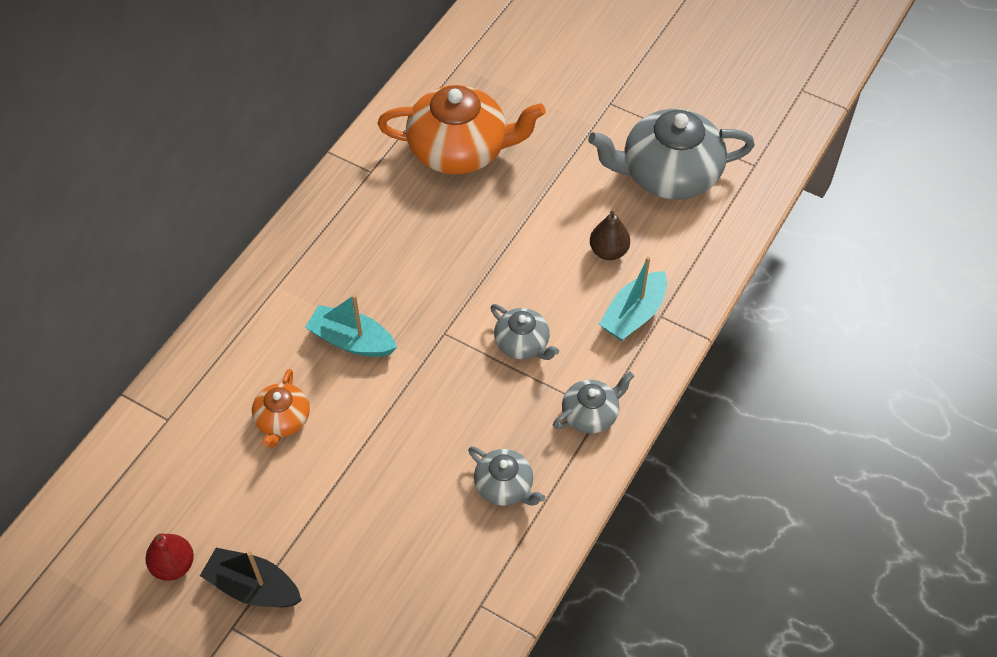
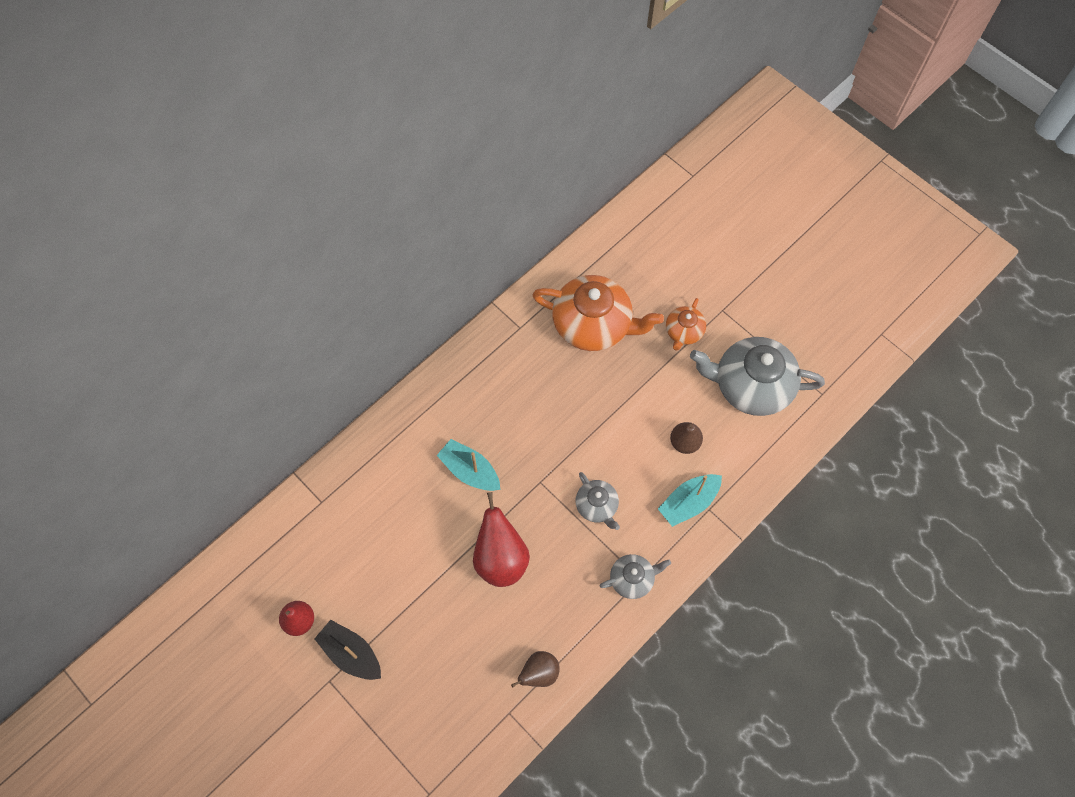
camera: 15 degrees right, 10 degrees up
orange teapot [252,369,310,448] -> orange teapot moved to [666,298,706,351]
grey teapot [468,446,545,506] -> none
none -> red pear [473,492,530,587]
none -> brown pear [511,651,560,687]

